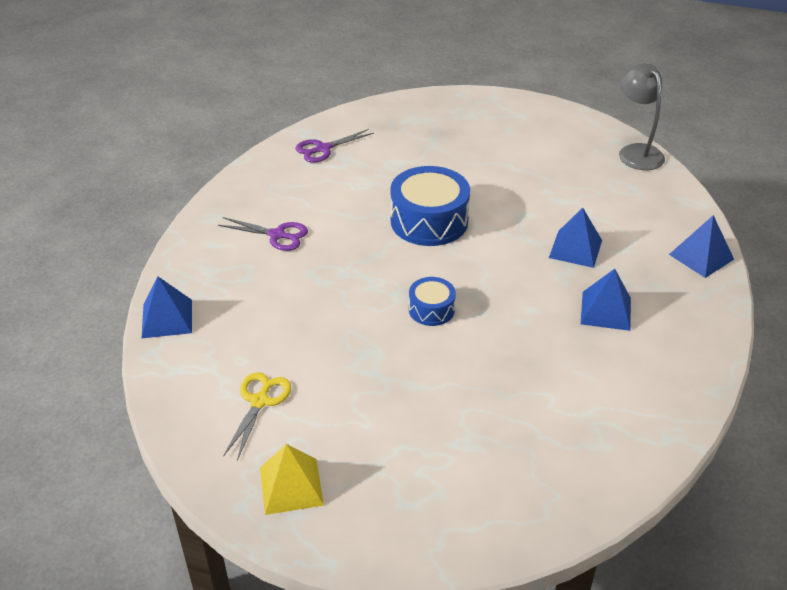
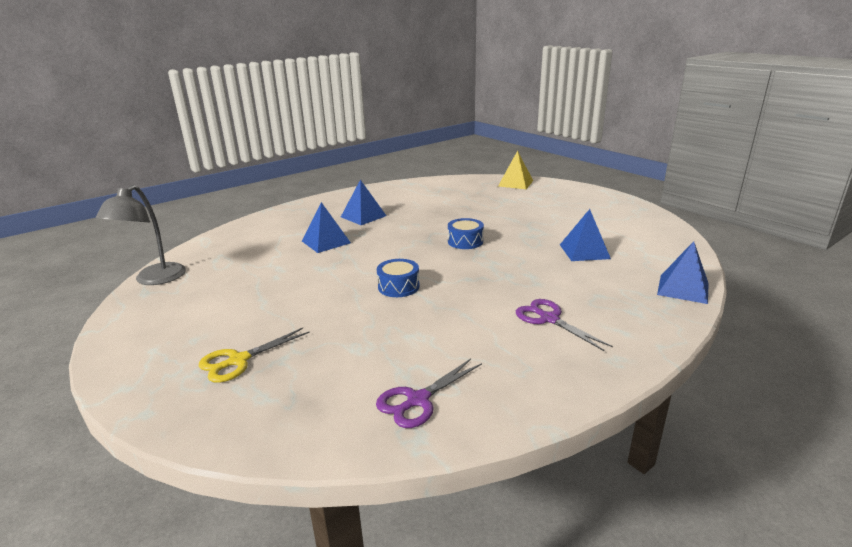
camera: 145 degrees left, 15 degrees down
yellow scissors [223,372,291,460] -> yellow scissors moved to [199,328,310,383]
yellow pyramid [260,444,324,515] -> yellow pyramid moved to [498,150,533,189]
purple scissors [295,129,374,163] -> purple scissors turned 135 degrees clockwise [376,359,482,428]
blue drum [390,166,470,246] -> blue drum [377,259,420,297], size x0.54
blue pyramid [669,215,734,278] -> blue pyramid moved to [560,209,611,261]

